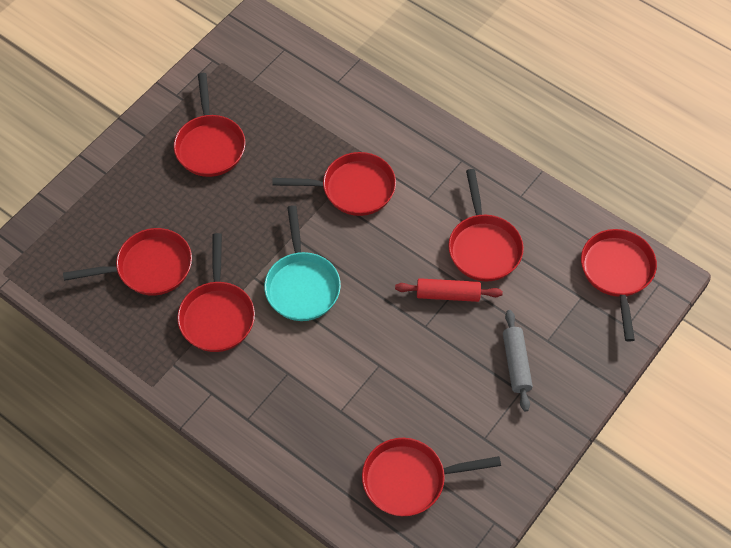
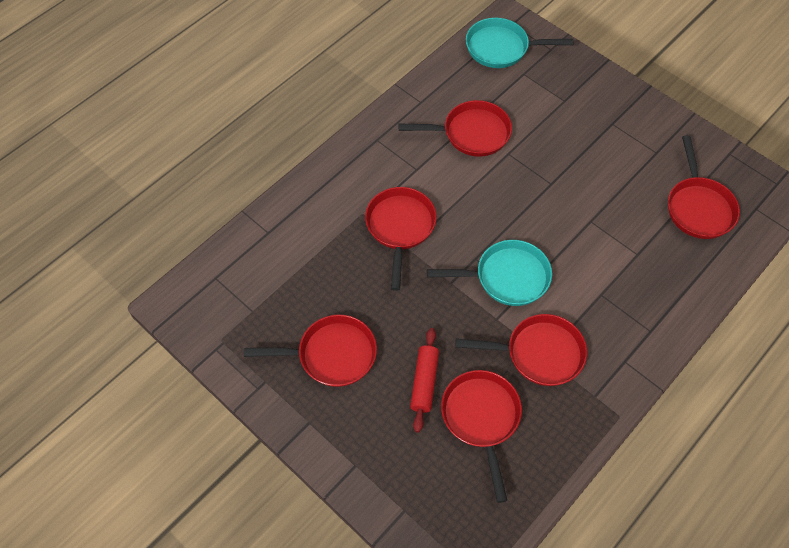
camera: 85 degrees left, 0 degrees up
red rolling pin [395,278,503,302] -> red rolling pin moved to [410,328,439,433]
grey rolling pin [503,310,533,412] -> none
red pan [581,229,657,342] -> turquoise pan [466,18,573,68]

